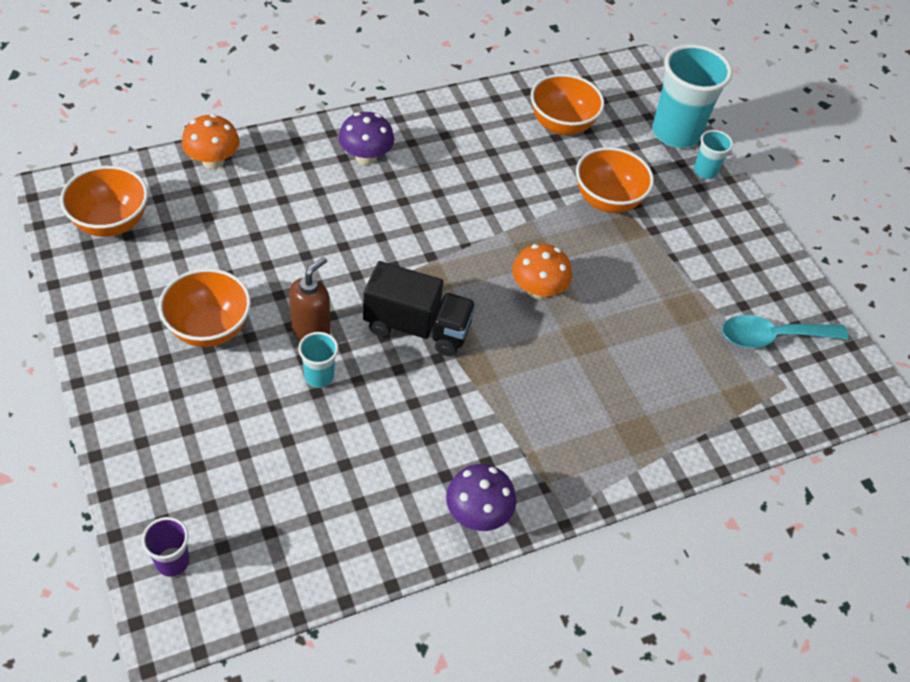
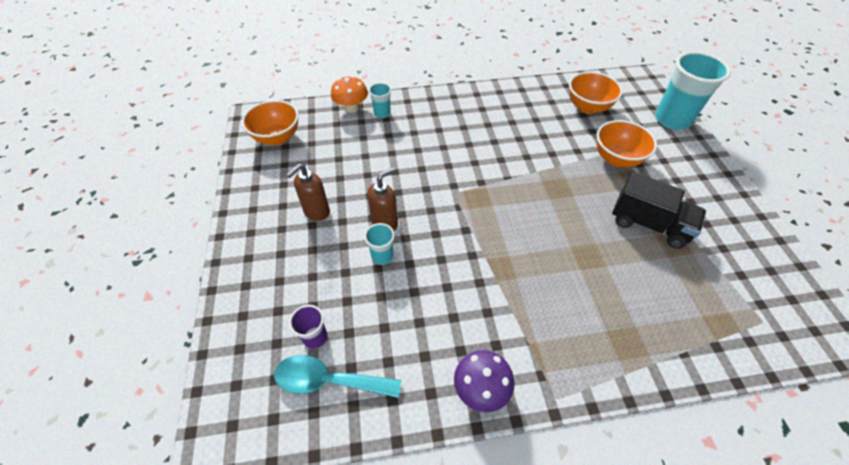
camera: 20 degrees right, 0 degrees up
purple cup [142,517,190,577] -> purple cup moved to [289,305,327,349]
orange bowl [159,268,251,347] -> brown soap dispenser [286,164,330,221]
purple mushroom [338,112,394,165] -> none
black truck [363,261,476,356] -> black truck moved to [612,172,706,249]
orange mushroom [512,244,572,299] -> none
turquoise cup [694,130,733,179] -> turquoise cup moved to [369,82,391,118]
turquoise spoon [722,315,849,348] -> turquoise spoon moved to [274,355,401,398]

